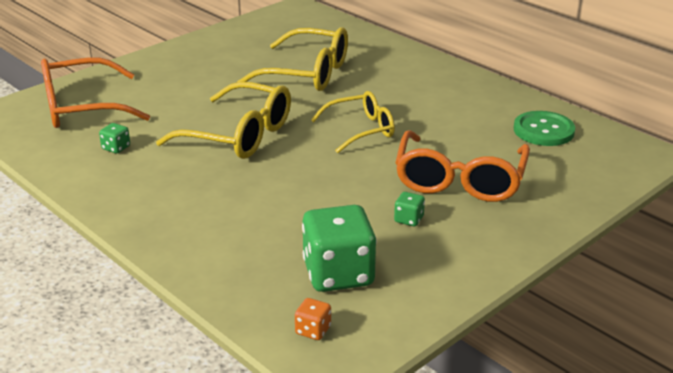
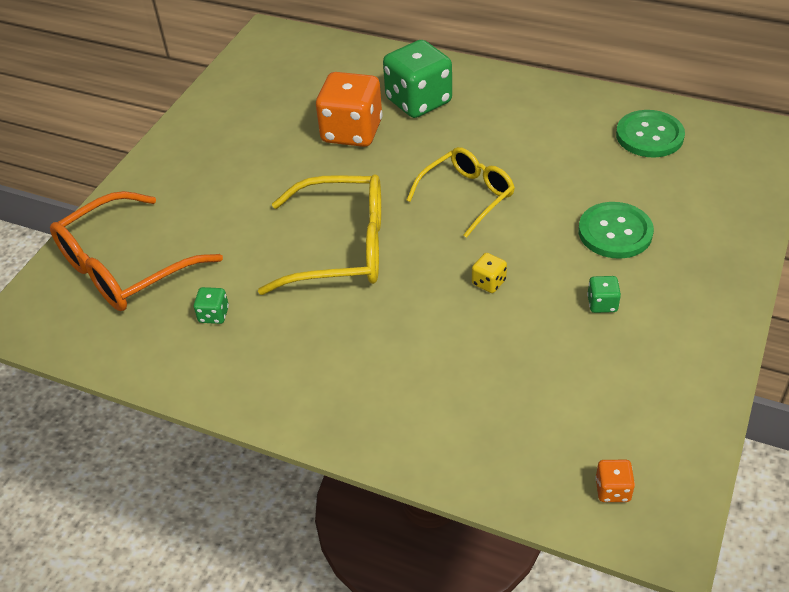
camera: 20 degrees left, 15 degrees up
yellow glasses [237,27,348,91] -> orange dice [316,72,383,147]
green dice [302,205,377,292] -> green dice moved to [383,40,452,118]
orange glasses [395,130,530,202] -> green button [579,202,654,259]
none -> yellow dice [472,253,507,293]

